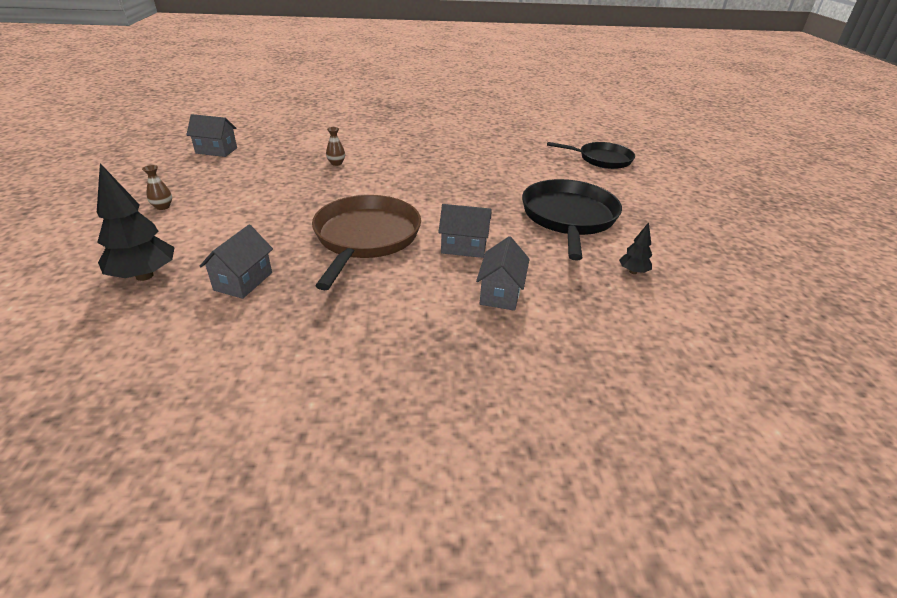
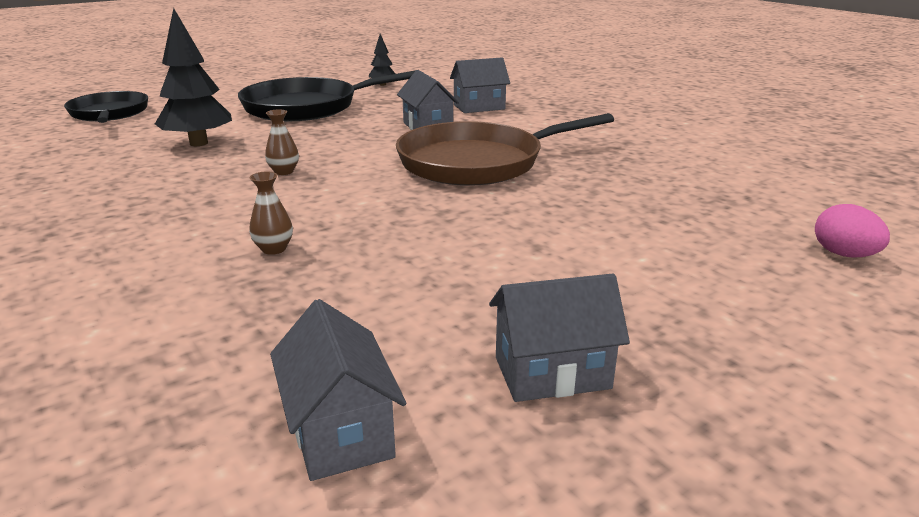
camera: 120 degrees left, 10 degrees down
black tree [97,163,175,281] -> black tree moved to [155,8,232,146]
brown vase [142,165,172,210] -> brown vase moved to [265,110,299,175]
grey house [200,225,273,299] -> grey house moved to [489,273,630,402]
none -> pink egg [815,204,890,258]

